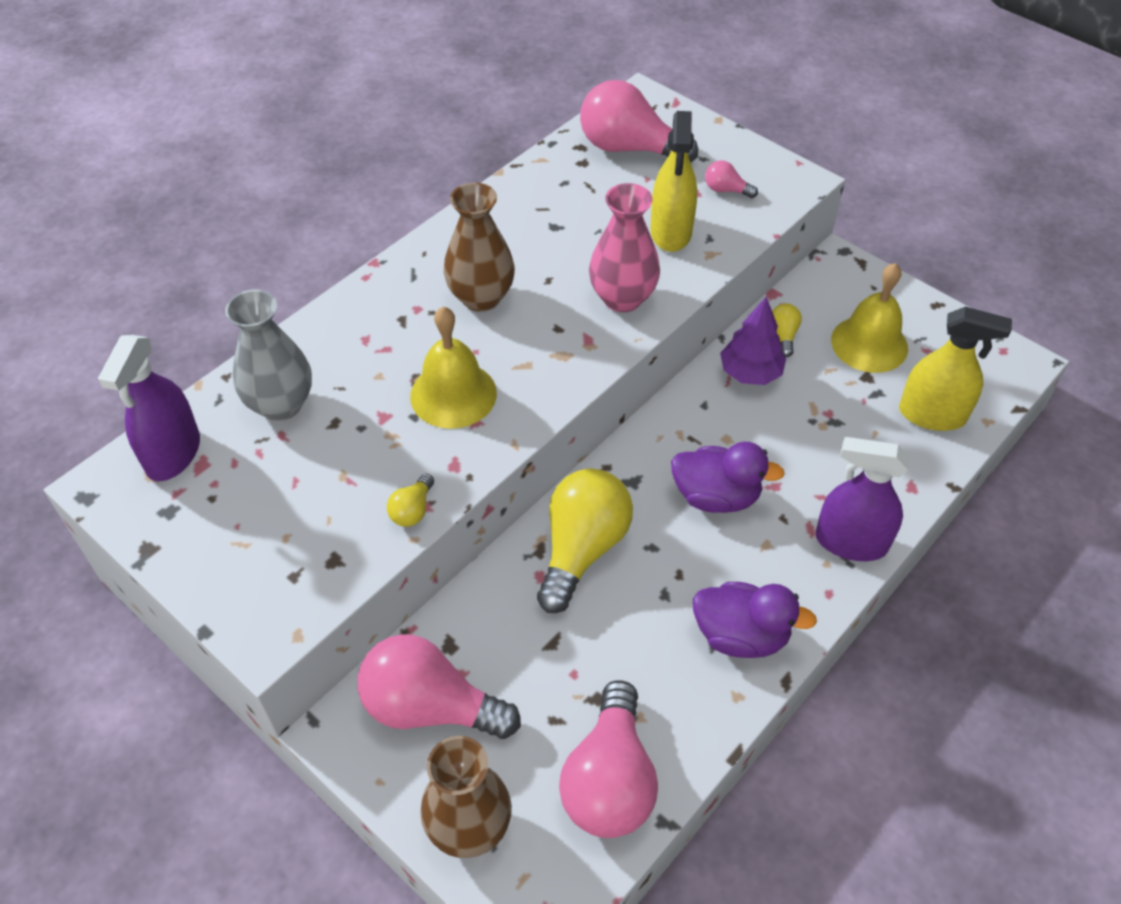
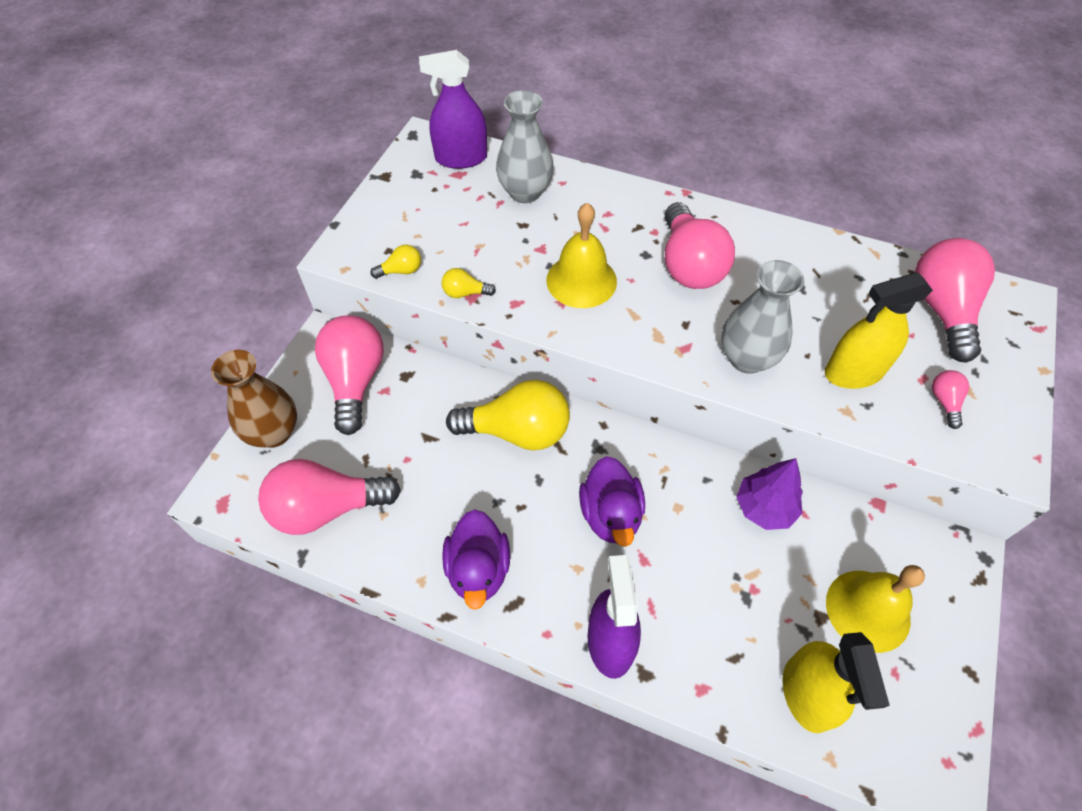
camera: 70 degrees right, 5 degrees up
brown vase [444,183,515,312] -> pink light bulb [665,202,735,289]
pink vase [589,183,660,312] -> grey vase [721,260,804,374]
yellow light bulb [772,303,802,357] -> yellow light bulb moved to [370,245,421,279]

